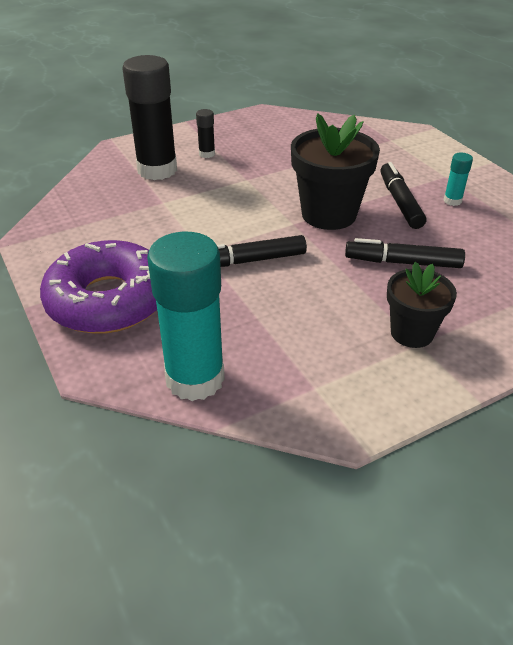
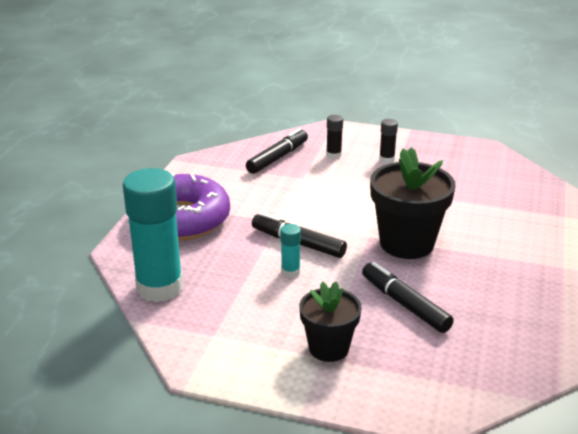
camera: 45 degrees right, 10 degrees down
black glue stick [122,55,177,180] -> black glue stick [326,115,343,159], size x0.43
black marker [380,162,426,229] -> black marker moved to [246,128,308,174]
turquoise glue stick [443,153,473,206] -> turquoise glue stick moved to [280,224,301,278]

